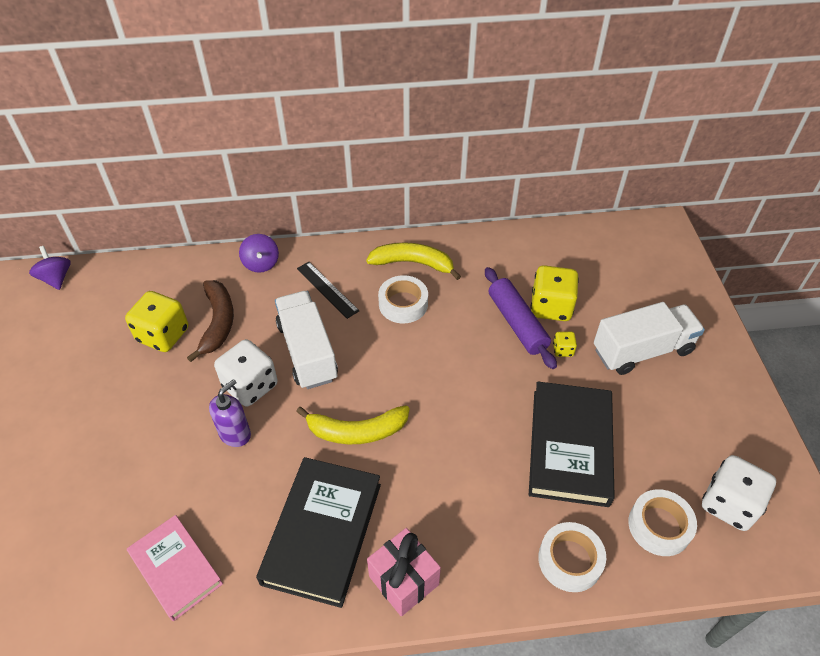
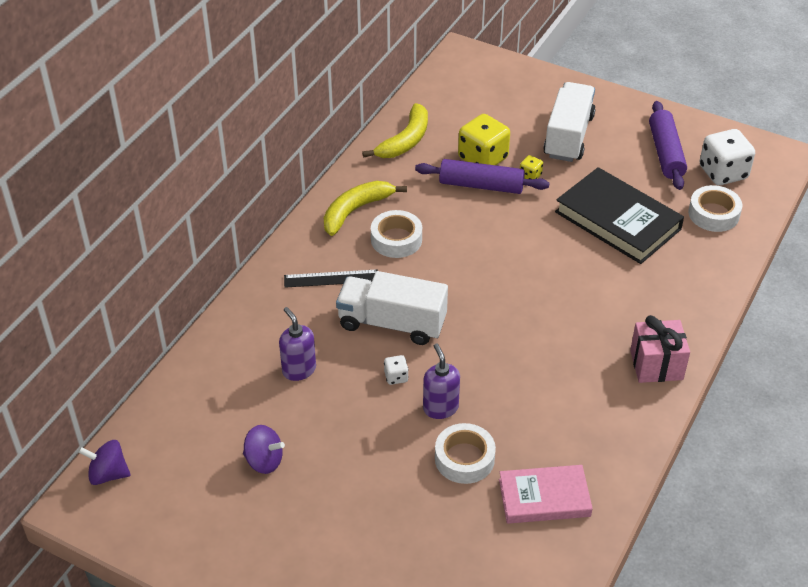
camera: 55 degrees left, 5 degrees down
yellow dice [125,291,188,352] -> none
brown banana [187,280,234,362] -> purple soap dispenser [279,307,316,381]
white dice [214,339,278,407] -> white dice [384,355,409,385], size x0.46
purple spinning top [239,234,279,273] -> purple spinning top moved to [243,425,285,474]
black book [256,457,381,608] -> none
yellow banana [296,405,410,444] -> yellow banana moved to [362,103,428,158]
white tape [538,522,606,592] -> white tape moved to [435,423,496,484]
none -> purple rolling pin [649,101,687,190]

